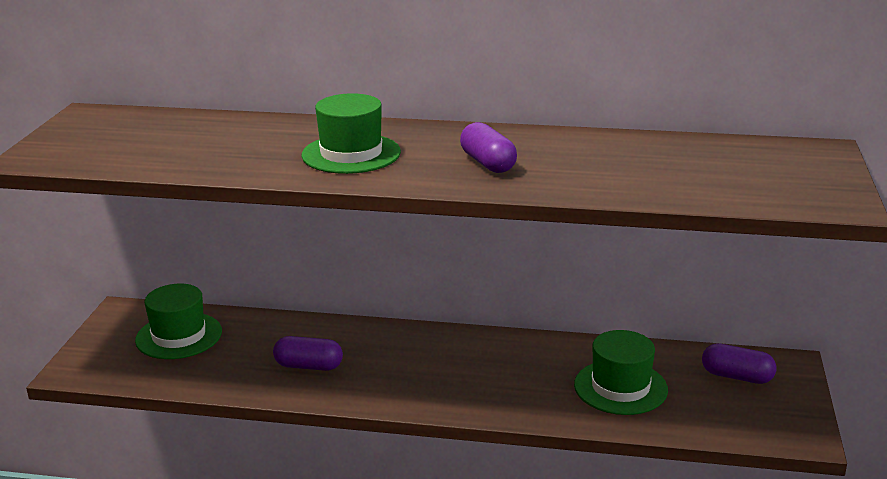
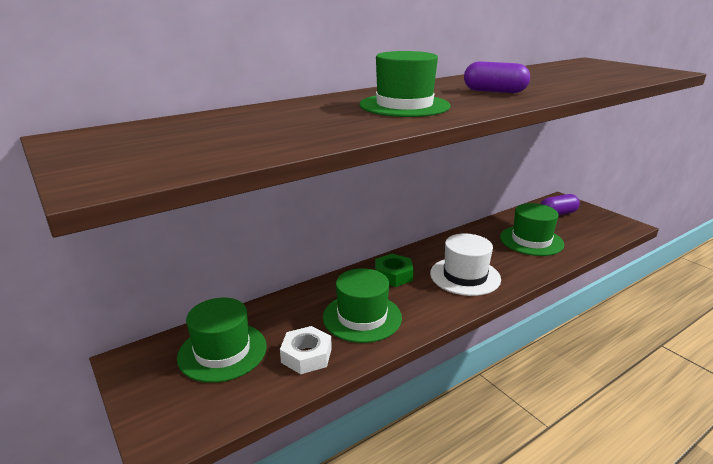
camera: 45 degrees left, 0 degrees up
purple capsule [273,336,343,371] -> green hat [323,268,402,343]
none -> white nut [280,326,332,374]
none -> green nut [375,254,414,287]
none -> white hat [430,234,501,296]

